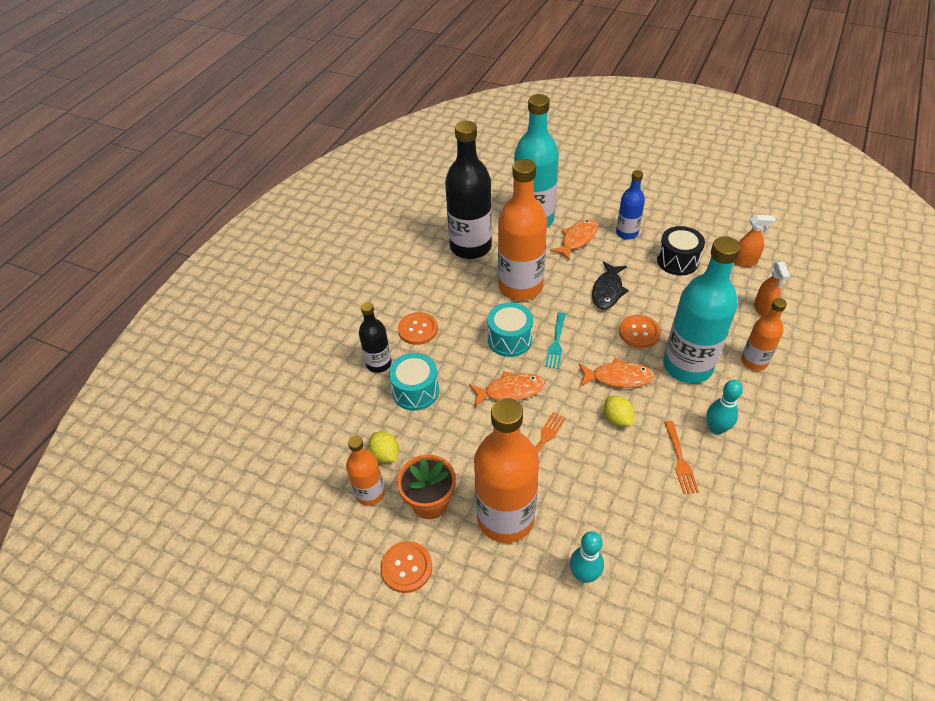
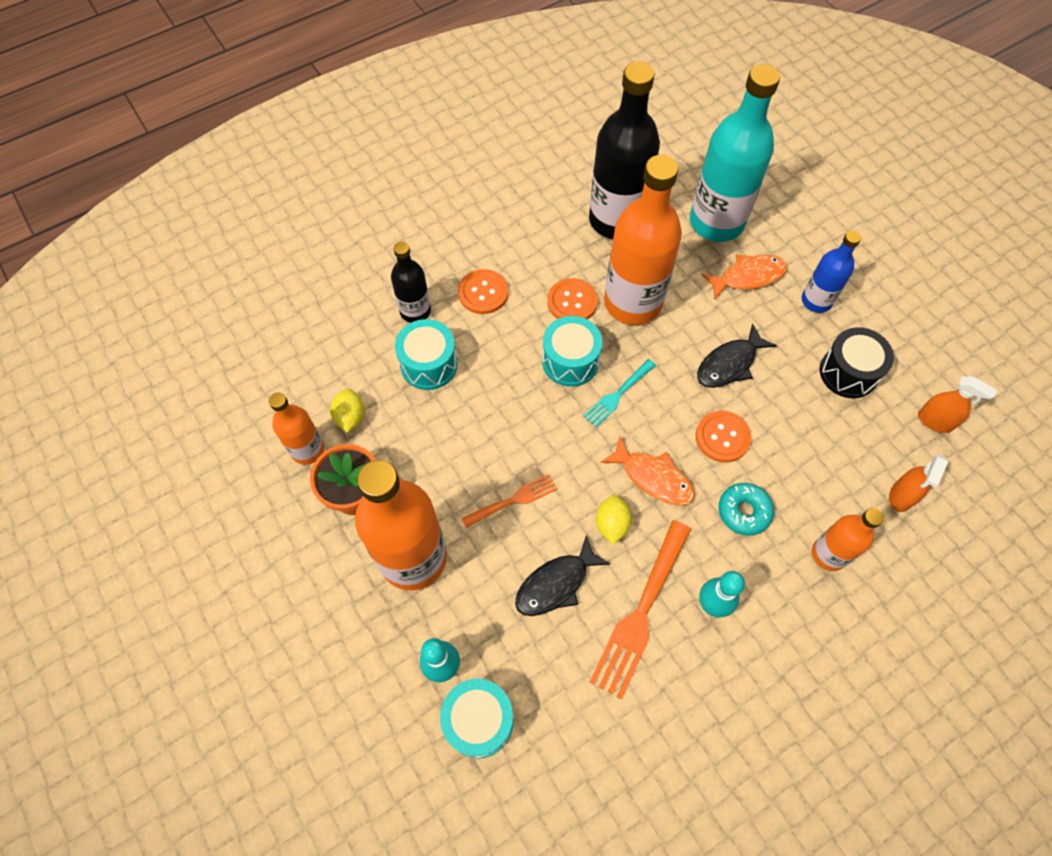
camera: 30 degrees right, 15 degrees up
orange button [381,541,432,593] -> orange button moved to [547,278,598,319]
orange fish [469,371,545,407] -> none
turquoise bottle [663,236,741,383] -> turquoise donut [719,483,774,536]
orange fork [664,421,699,494] -> orange fork [590,520,691,699], size x1.77
none -> turquoise drum [440,679,514,758]
none -> black fish [515,535,610,616]

